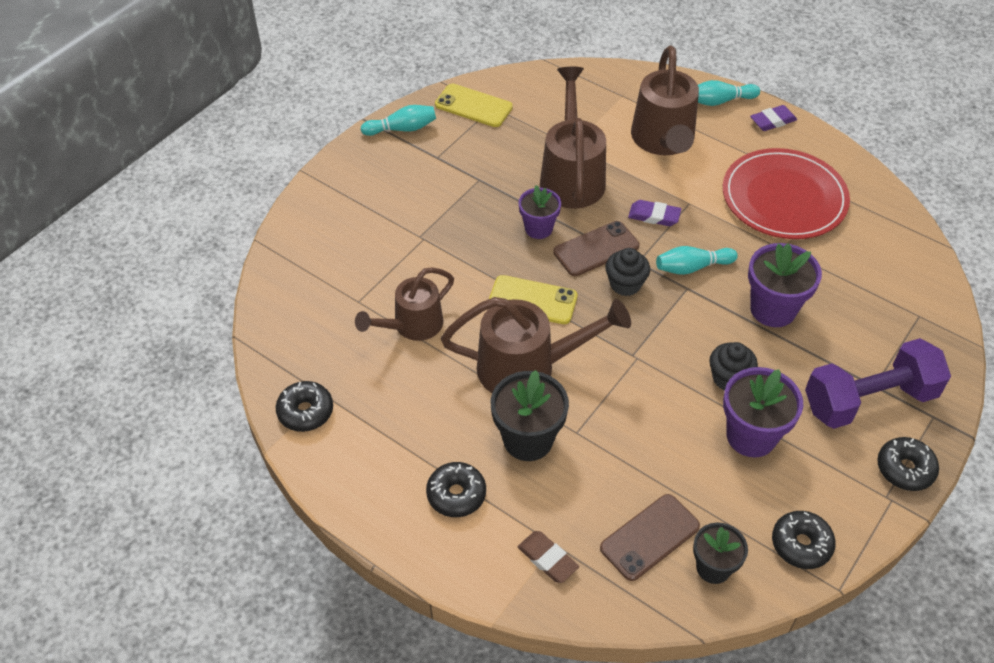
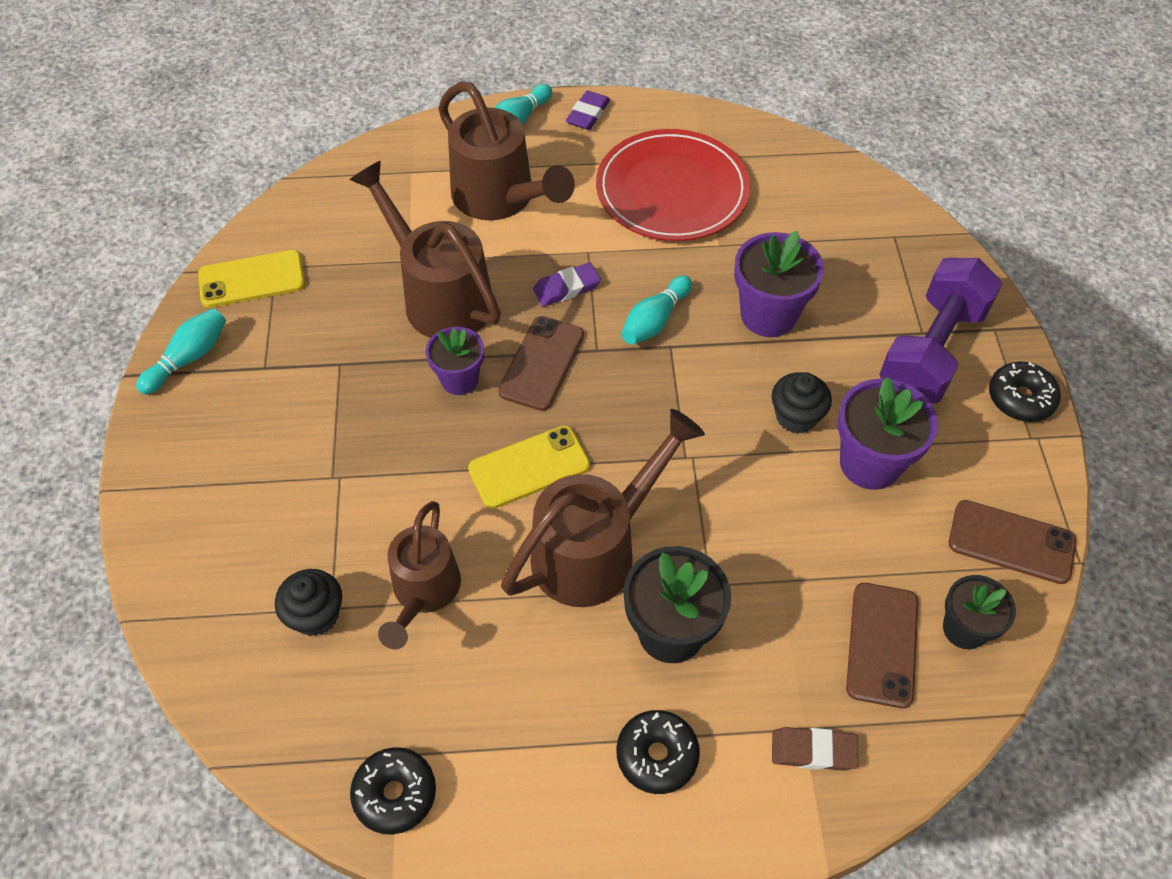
camera: 40 degrees left, 5 degrees up
black cupcake [605,248,650,296] -> black cupcake moved to [275,569,342,636]
black donut [772,511,836,569] -> brown phone [949,500,1076,584]

